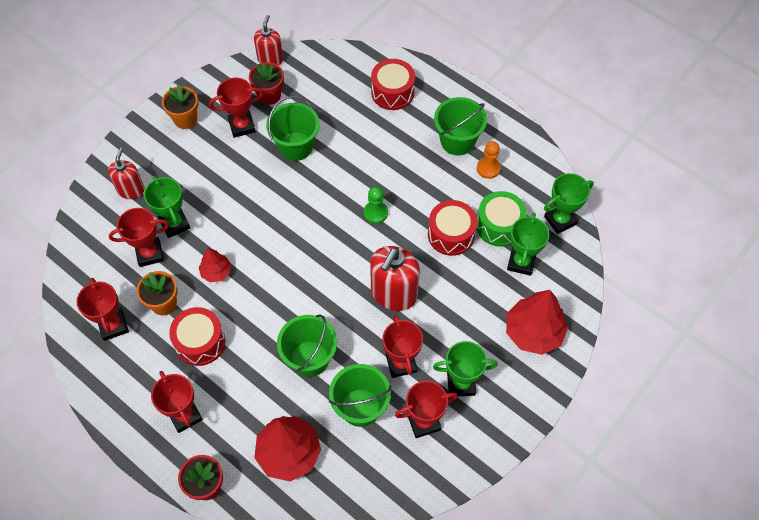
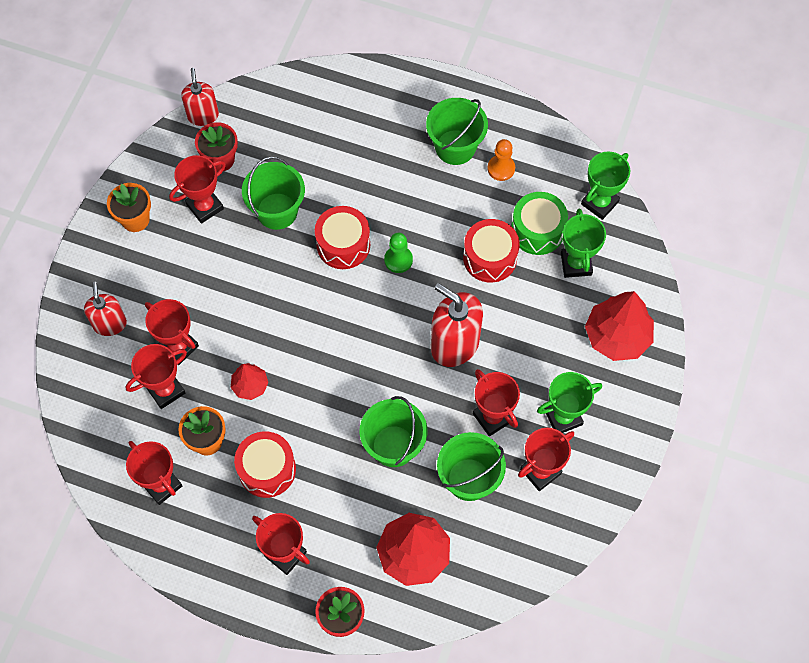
camera: 20 degrees left, 5 degrees up
green trophy [144,176,190,238] -> red trophy [145,299,199,365]
red soap dispenser [370,246,420,311] -> red soap dispenser turned 120 degrees clockwise [431,283,483,367]
red drum [371,59,415,110] -> red drum moved to [315,206,370,269]

